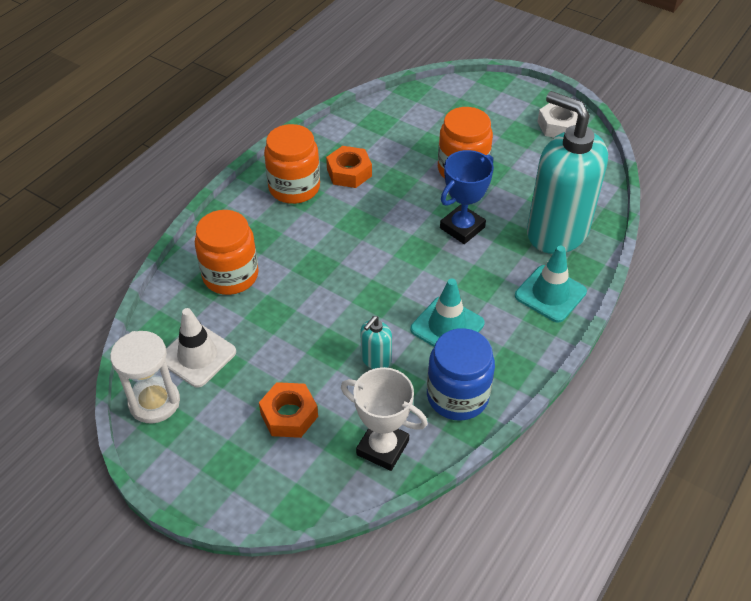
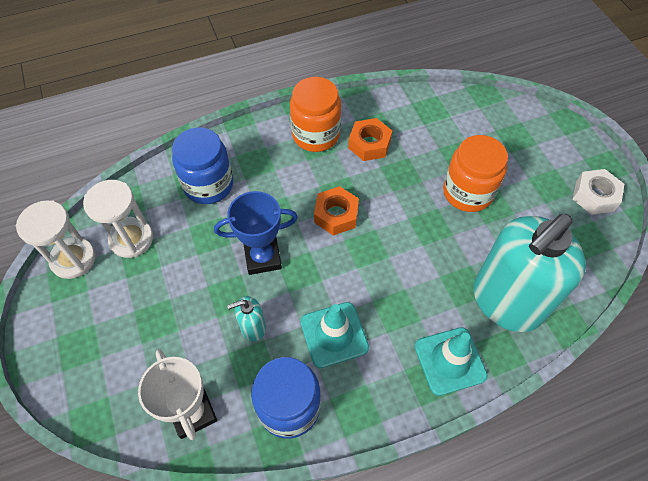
camera: 35 degrees right, 10 degrees up
white traffic cone [166,308,236,388] -> white hourglass [83,180,153,258]
orange jar [195,210,259,295] -> blue jar [172,127,233,204]
orange nut [259,382,318,438] -> orange nut moved to [314,186,359,236]
blue trophy [440,150,494,244] -> blue trophy moved to [214,191,298,275]
turquoise soap dispenser [527,91,608,254] -> turquoise soap dispenser turned 120 degrees counterclockwise [473,214,586,332]

